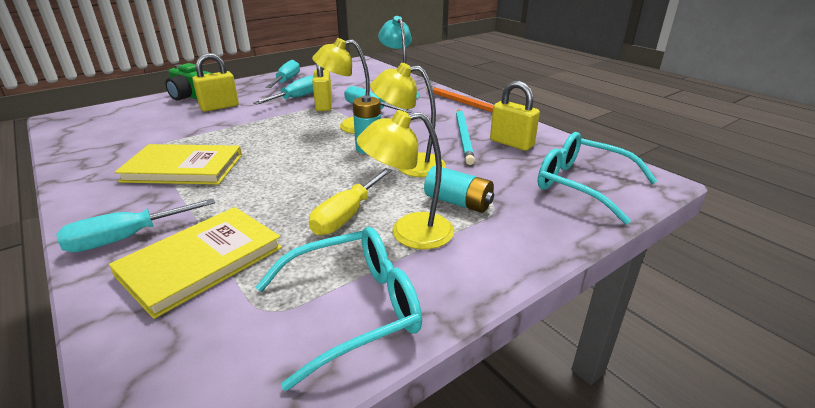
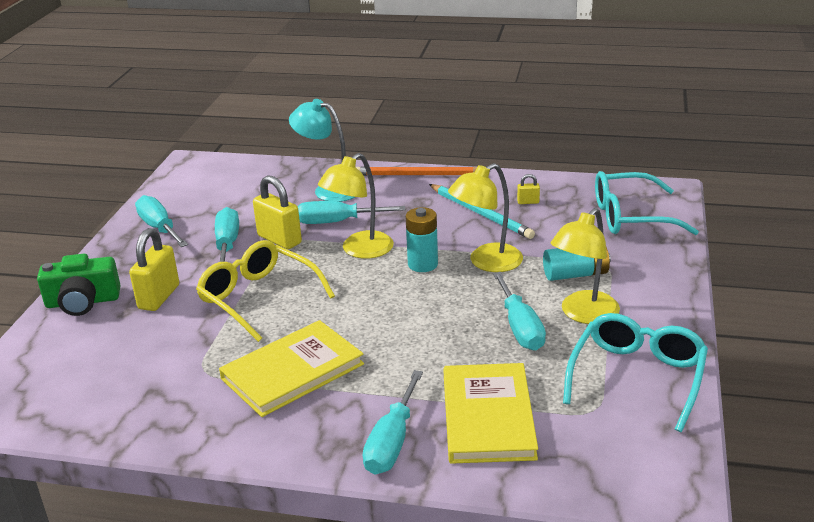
camera: 40 degrees left, 0 degrees up
yellow screwdriver [309,168,392,236] -> turquoise screwdriver [493,272,546,350]
yellow padlock [490,81,540,151] -> yellow padlock [517,174,540,204], size x0.46
none -> yellow glasses [196,240,335,342]

